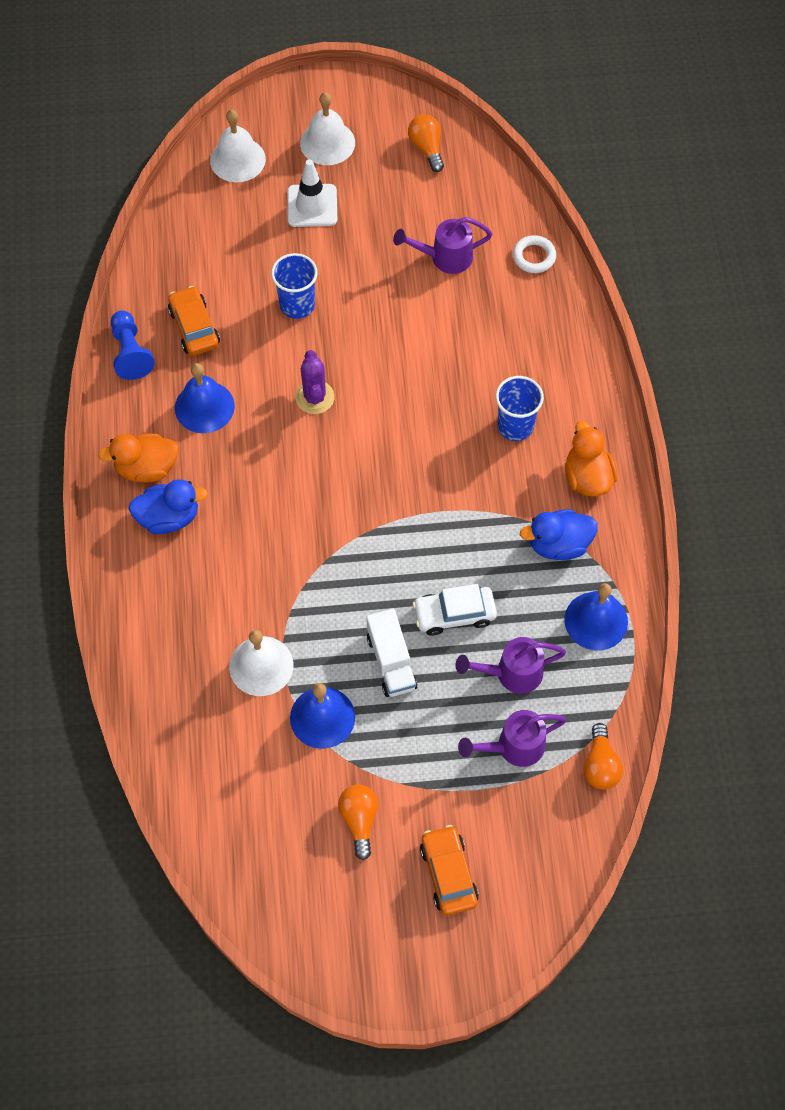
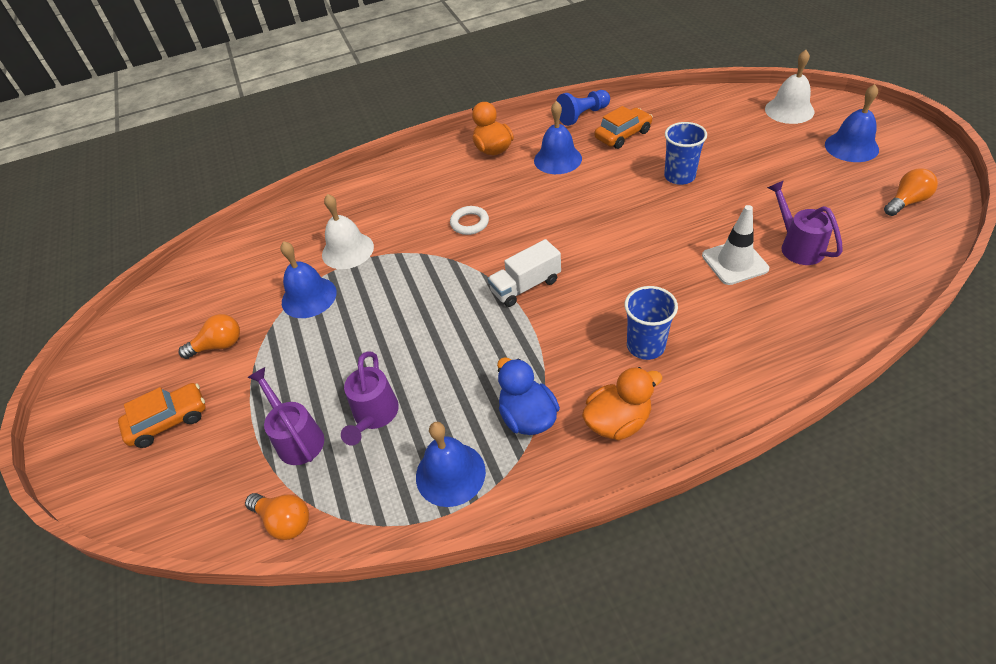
camera: 80 degrees right, 15 degrees down
blue duck [128,479,208,534] -> none
white traffic cone [287,159,337,227] -> white traffic cone moved to [702,205,769,285]
purple cactus [295,350,335,414] -> none
white bell [300,92,355,165] -> blue bell [825,84,879,162]
white truck [366,609,418,697] -> white truck moved to [488,239,561,307]
white car [413,584,497,636] -> none
purple watering can [456,637,566,694] -> purple watering can turned 150 degrees counterclockwise [341,352,399,446]
white ring [513,235,556,273] -> white ring moved to [450,206,489,235]
orange light bulb [583,723,623,790] -> orange light bulb turned 135 degrees counterclockwise [245,493,309,540]

